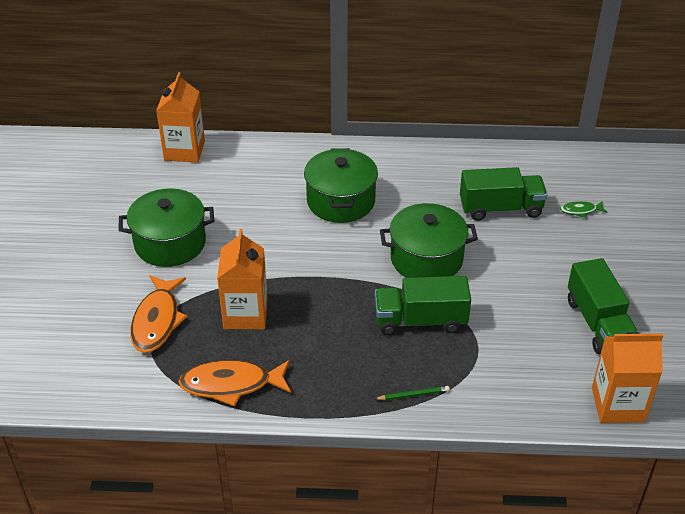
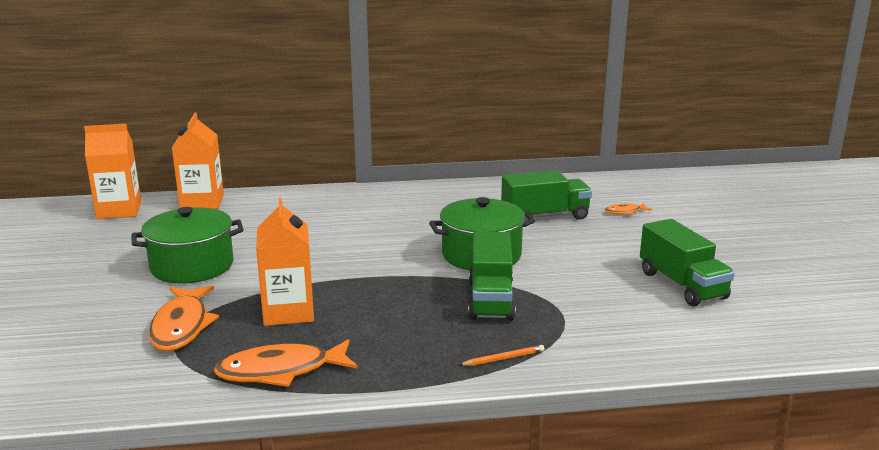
camera: 10 degrees left, 20 degrees down
green pot [304,148,378,223] -> none
green truck [375,276,471,335] -> green truck turned 75 degrees counterclockwise [468,231,516,321]
green pencil [375,386,450,400] -> orange pencil [459,345,545,366]
green fish [560,201,607,218] -> orange fish [605,203,652,215]
orange carton [592,332,663,423] -> orange carton moved to [84,124,141,219]

